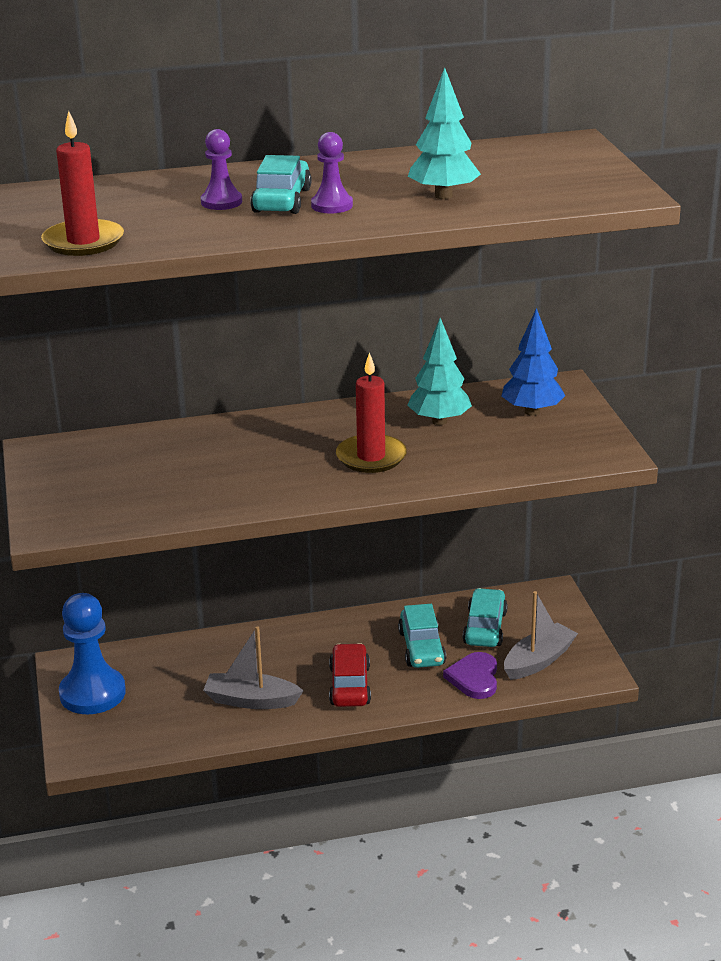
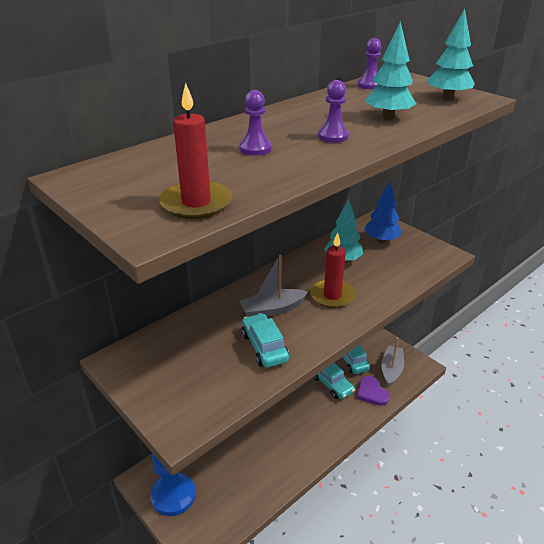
camera: 30 degrees left, 5 degrees up
grey boat [203,626,304,709] -> grey boat moved to [239,255,308,317]
turquoise car [250,155,312,214] -> turquoise car moved to [242,313,289,368]
red car [329,643,371,707] -> none
none -> purple pawn [357,38,381,89]
none -> turquoise tree [427,9,475,100]

